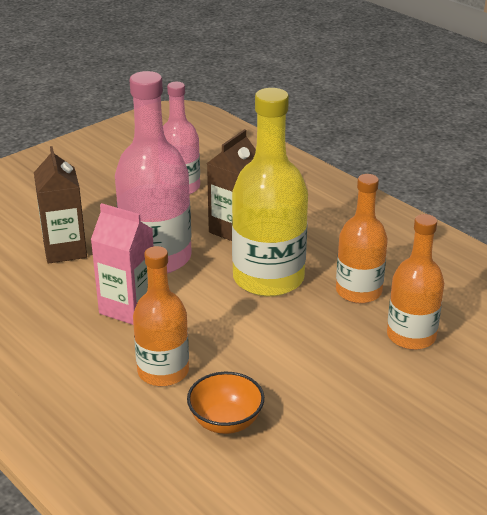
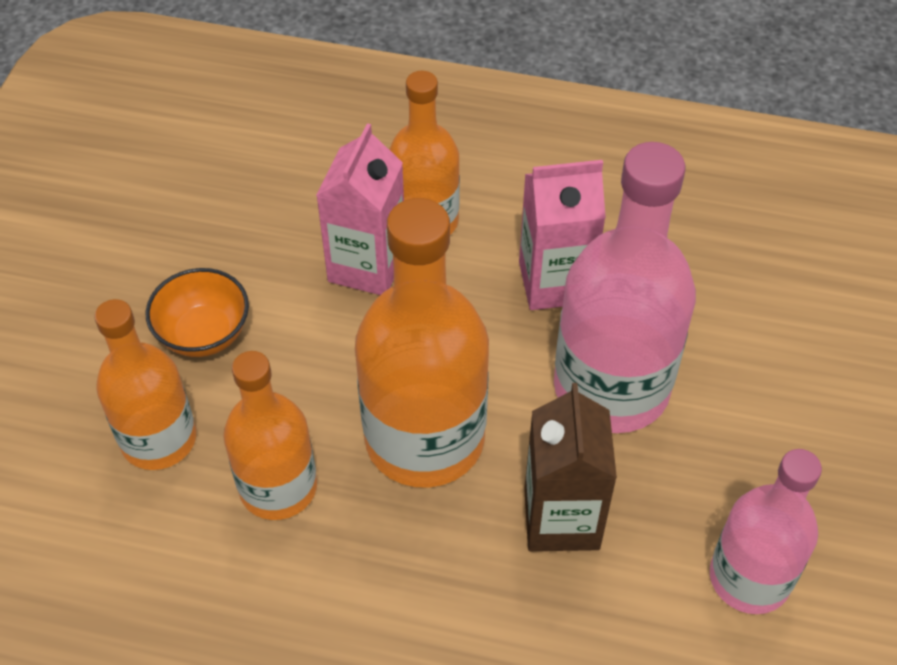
camera: 145 degrees right, 20 degrees up
brown carton [34,146,87,264] -> none
orange bowl [187,372,264,434] -> orange bowl moved to [146,268,249,357]
yellow bottle [232,88,308,297] -> orange bottle [355,198,489,488]
none -> pink carton [316,123,404,295]

